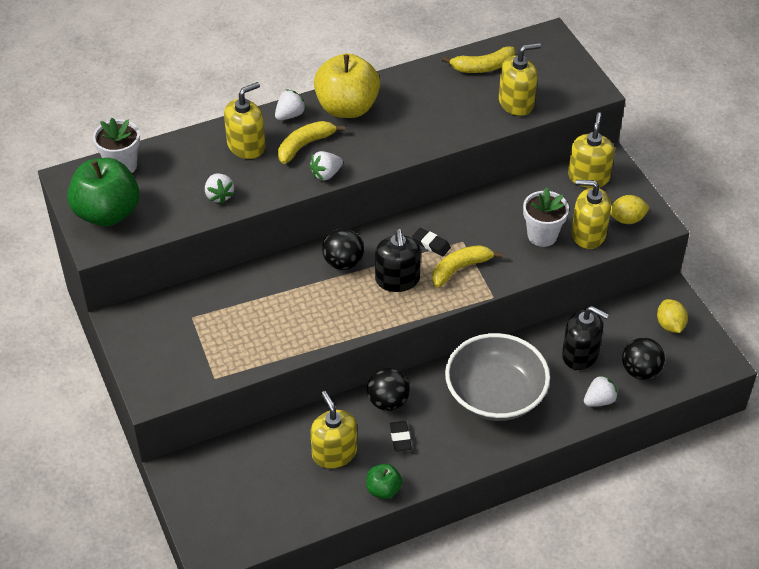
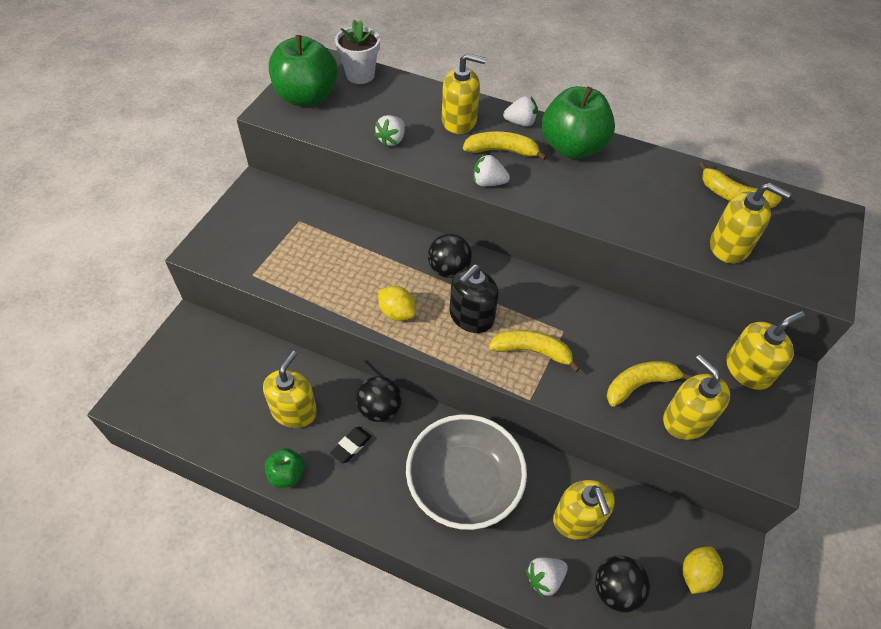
camera: 45 degrees right, 5 degrees up
yellow apple [314,53,380,118] -> green apple [542,86,615,159]
black eraser [412,228,451,256] -> none
white flower pot [523,187,569,247] -> yellow banana [607,361,693,407]
black soap dispenser [562,306,609,370] -> yellow soap dispenser [553,480,615,540]
white strawberry [584,375,618,407] -> white strawberry turned 135 degrees clockwise [526,557,568,598]
yellow lemon [610,195,649,224] -> yellow lemon moved to [378,286,416,321]

